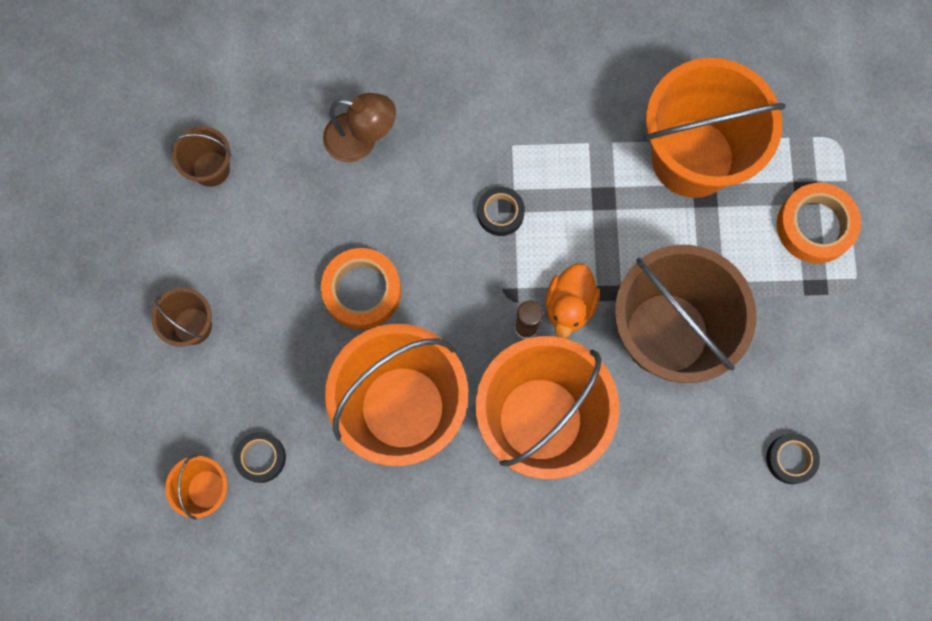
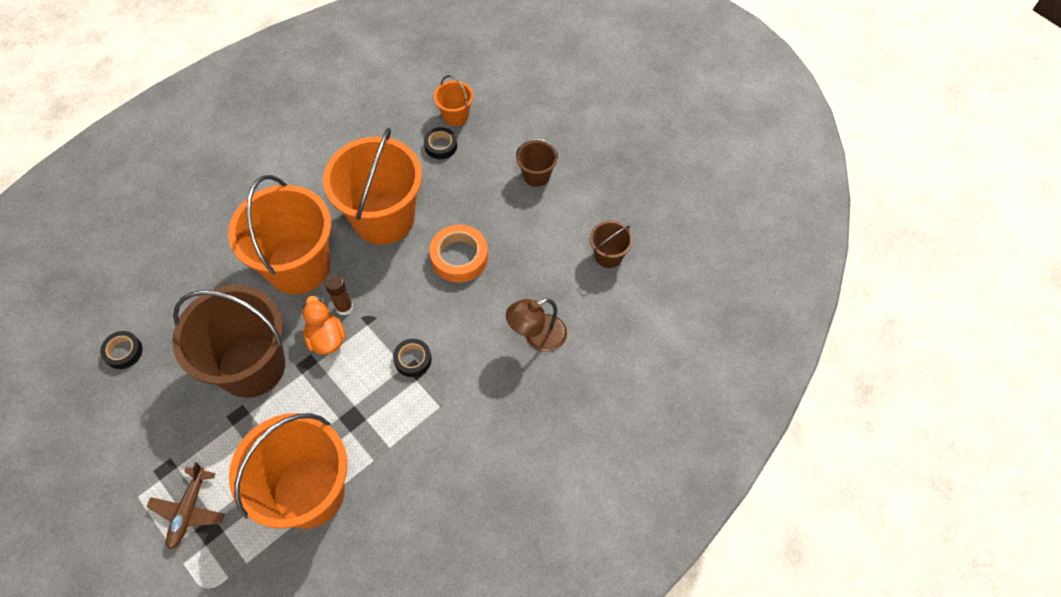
camera: 140 degrees right, 15 degrees down
orange tape [777,183,861,264] -> brown plane [147,462,225,550]

